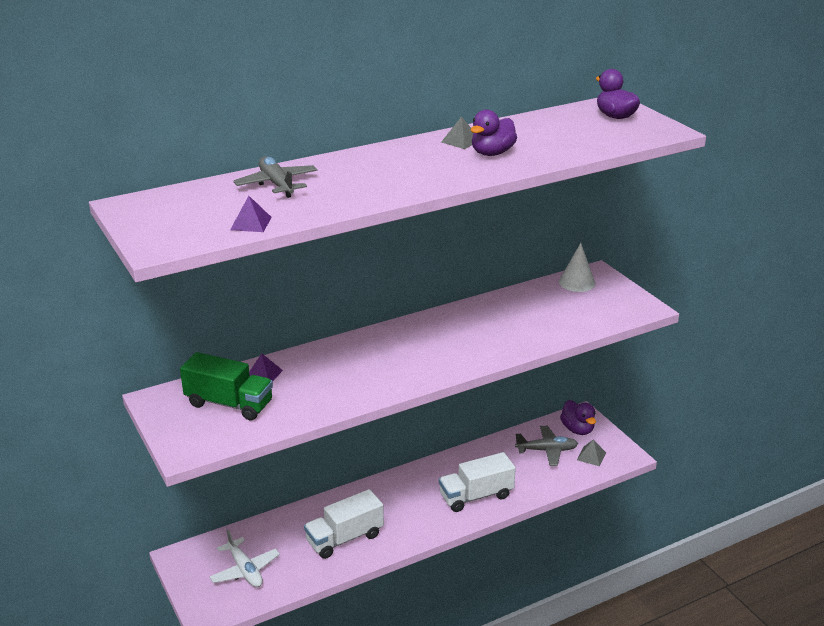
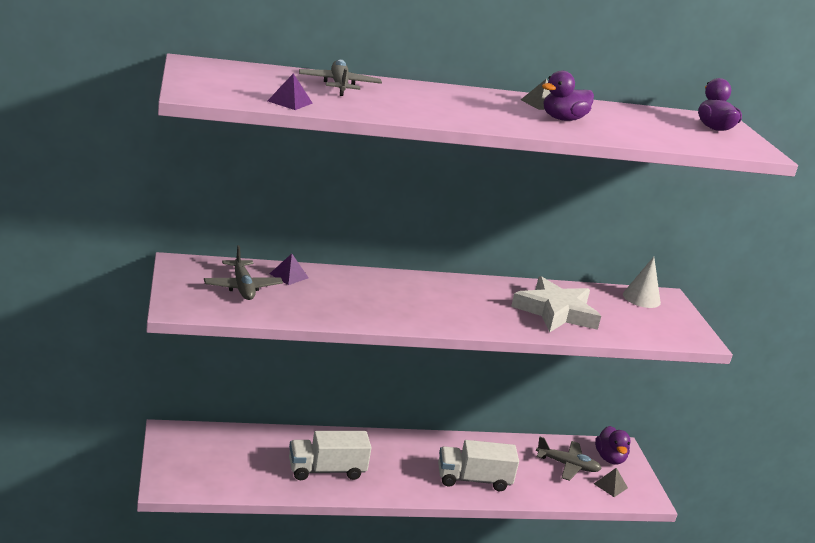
camera: 15 degrees right, 5 degrees down
green truck [180,352,273,420] -> grey plane [204,245,283,300]
white plane [210,530,280,587] -> none
none -> white star [511,276,601,332]

